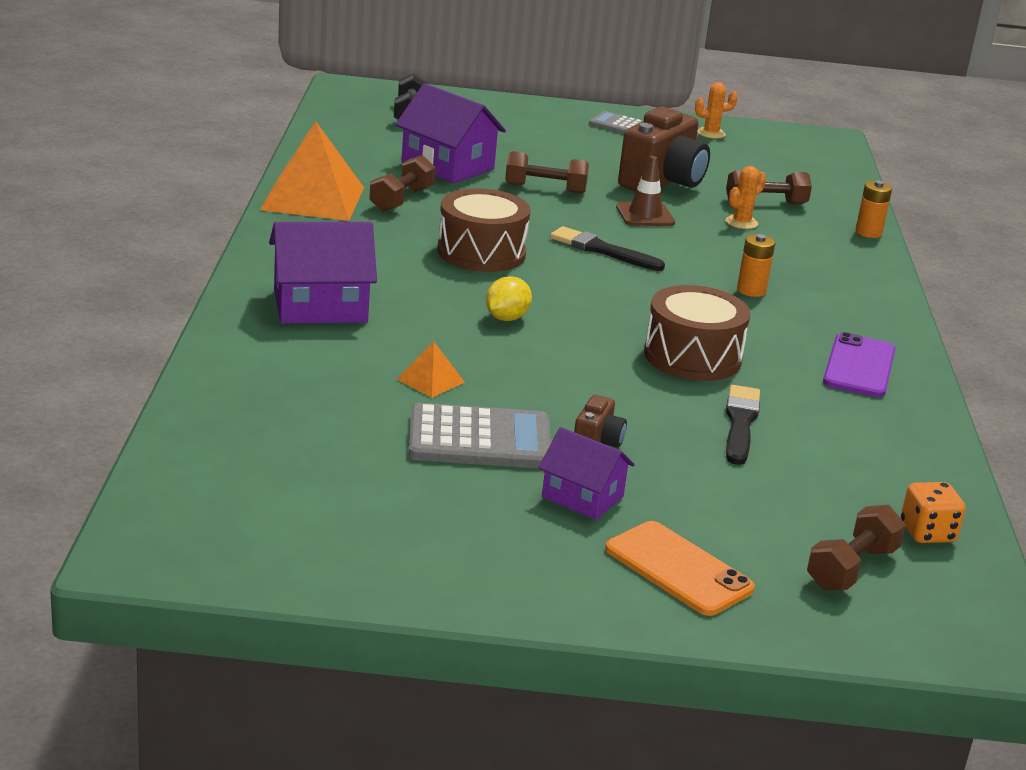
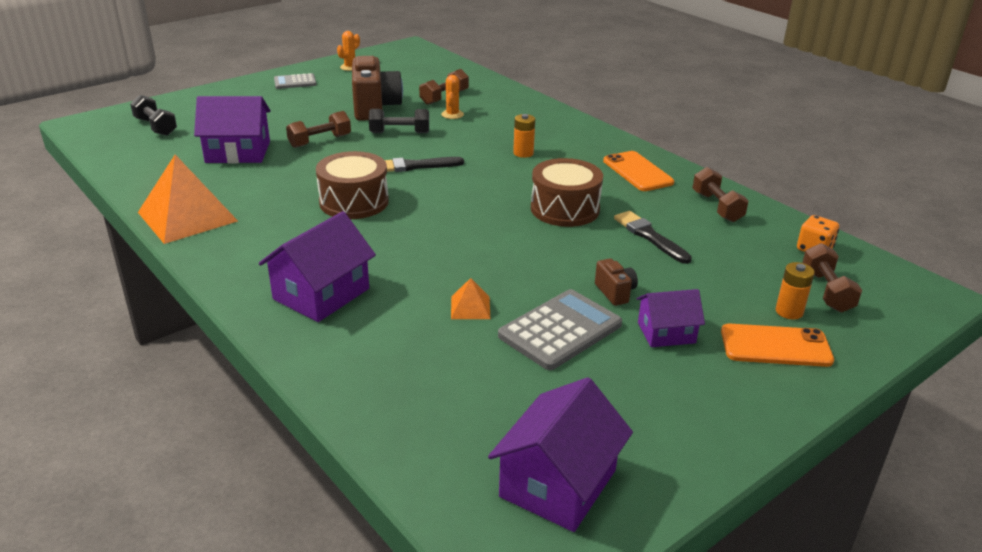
camera: 40 degrees left, 5 degrees up
brown dumbbell [369,155,436,212] -> brown dumbbell moved to [693,167,749,222]
yellow lemon [486,276,532,321] -> none
brown traffic cone [616,156,675,226] -> black dumbbell [369,109,429,133]
purple phone [823,332,895,397] -> orange phone [603,151,674,191]
orange battery [855,181,892,238] -> orange battery moved to [776,262,815,320]
none -> purple house [488,377,633,532]

